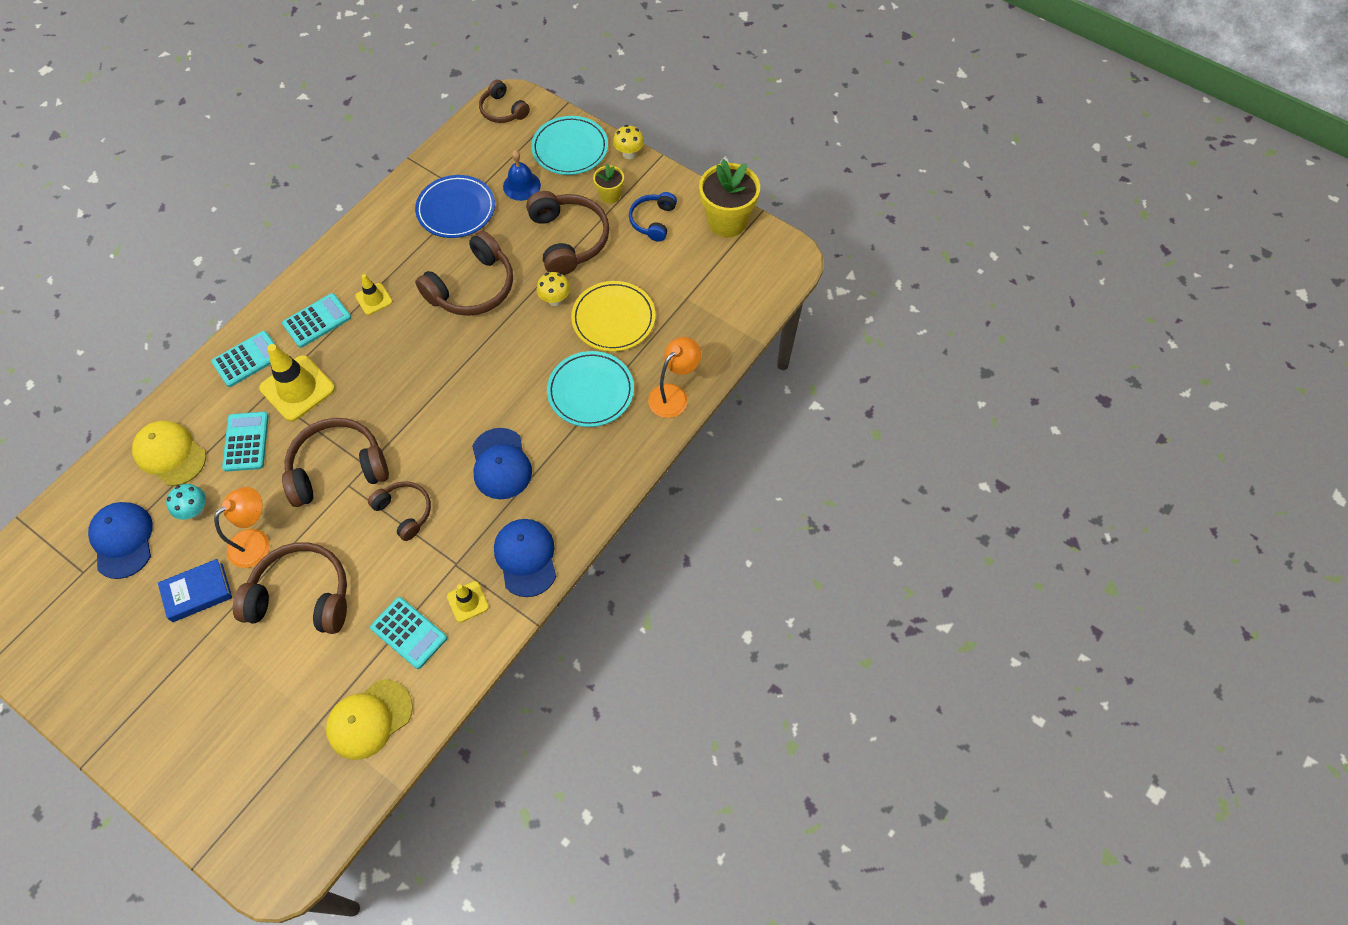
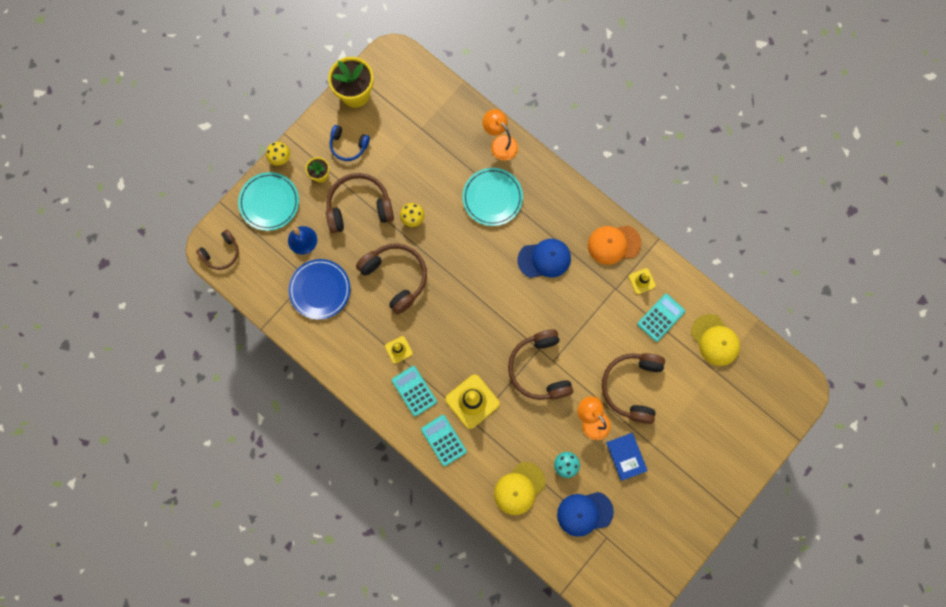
camera: 85 degrees left, 15 degrees up
turquoise calculator [222,412,269,471] -> none
brown headphones [368,481,431,541] -> none
blue cap [494,519,556,597] -> orange cap [588,226,642,265]
yellow plate [571,281,655,352] -> none

